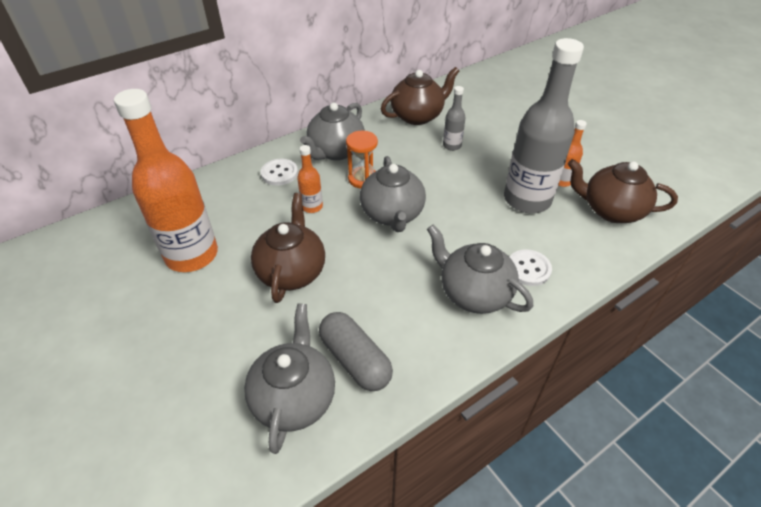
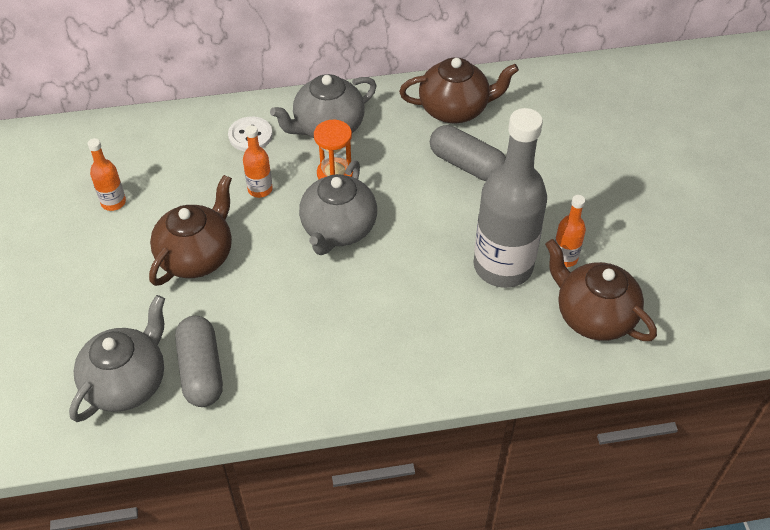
camera: 25 degrees right, 5 degrees up
orange bottle [114,89,218,272] -> orange bottle [88,138,126,211], size x0.44
grey teapot [427,224,533,314] -> none
grey bottle [443,86,466,151] -> grey capsule [430,125,506,181]
white button [510,249,552,286] -> none

